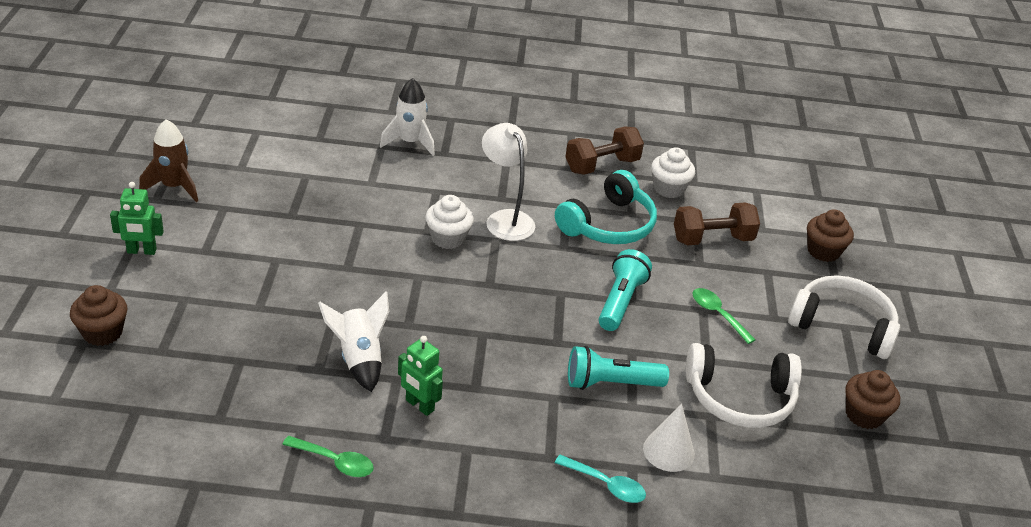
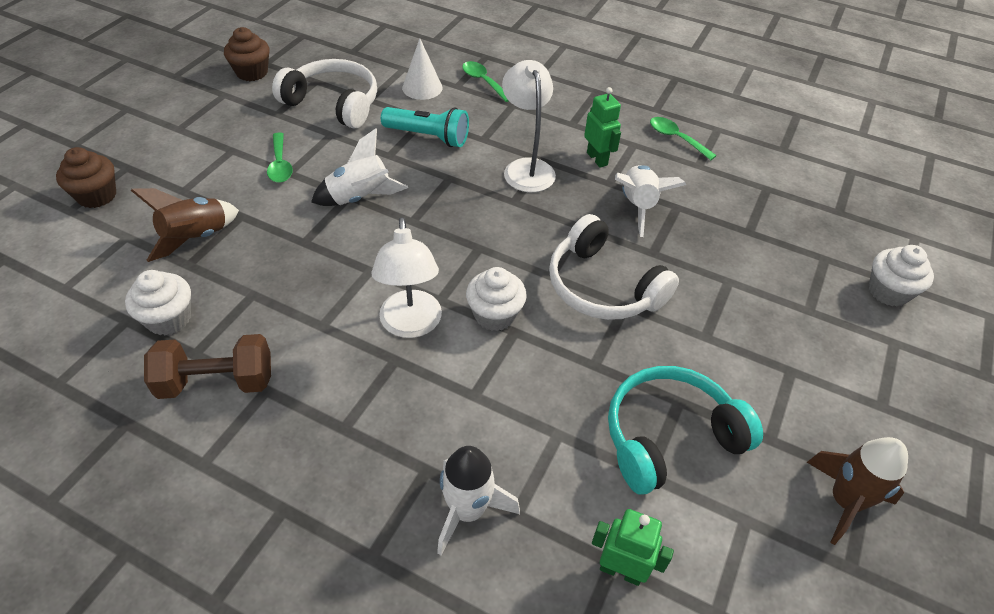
camera: 155 degrees left, 10 degrees up
brown cupcake [70,285,128,346] -> white cupcake [869,245,934,307]
green robot [110,182,164,255] -> green robot moved to [592,509,674,586]
turquoise headphones [555,170,657,244] -> turquoise headphones moved to [608,366,763,495]
turquoise spoon [555,455,646,503] -> green spoon [462,61,509,102]
turquoise flashlight [599,249,652,331] -> white rocket [311,129,408,206]
brown dumbbell [674,202,760,245] -> brown rocket [131,188,239,262]
white headphones [788,275,900,359] -> white headphones moved to [549,214,679,320]
none -> white lamp [502,60,556,192]

